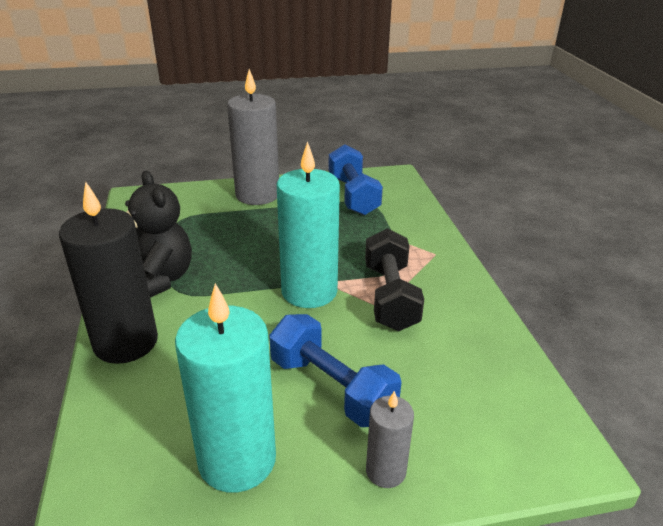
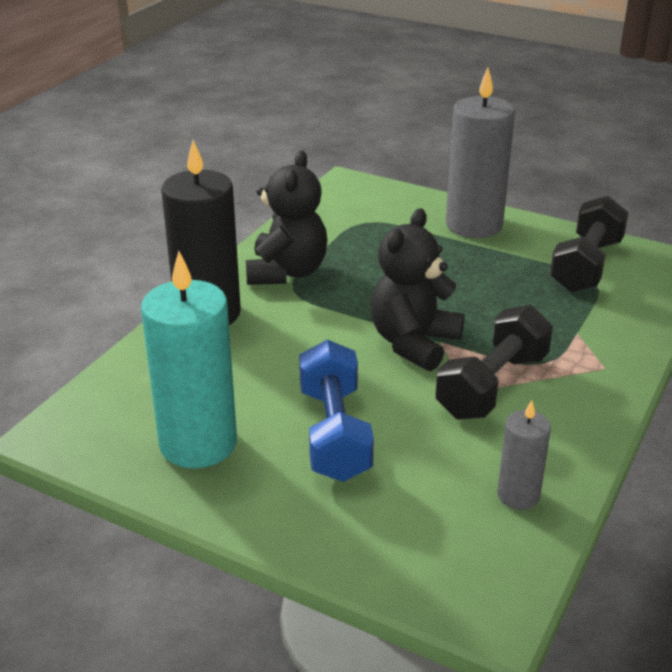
camera: 40 degrees right, 0 degrees up
turquoise candle [277,141,340,308] -> black teddy bear [370,208,465,371]
blue dumbbell [329,144,383,215] -> black dumbbell [550,196,629,293]
grey candle [366,391,414,488] -> grey candle moved to [497,400,551,509]

